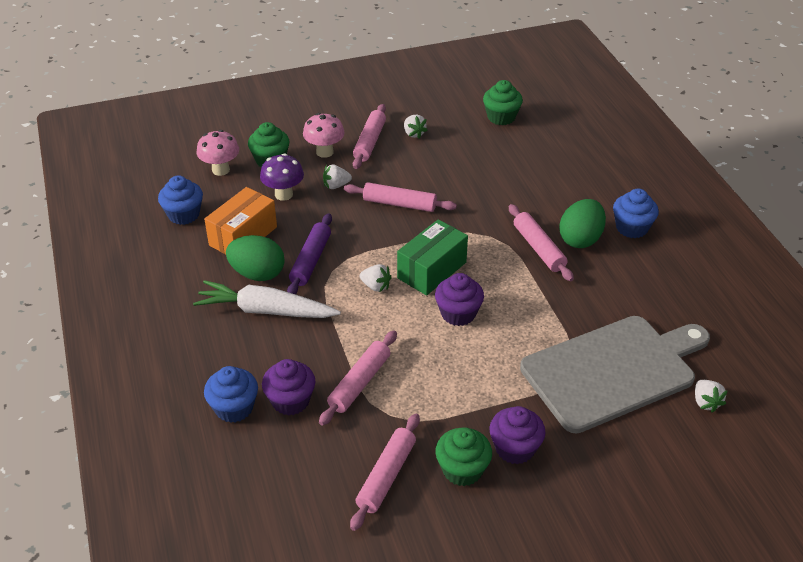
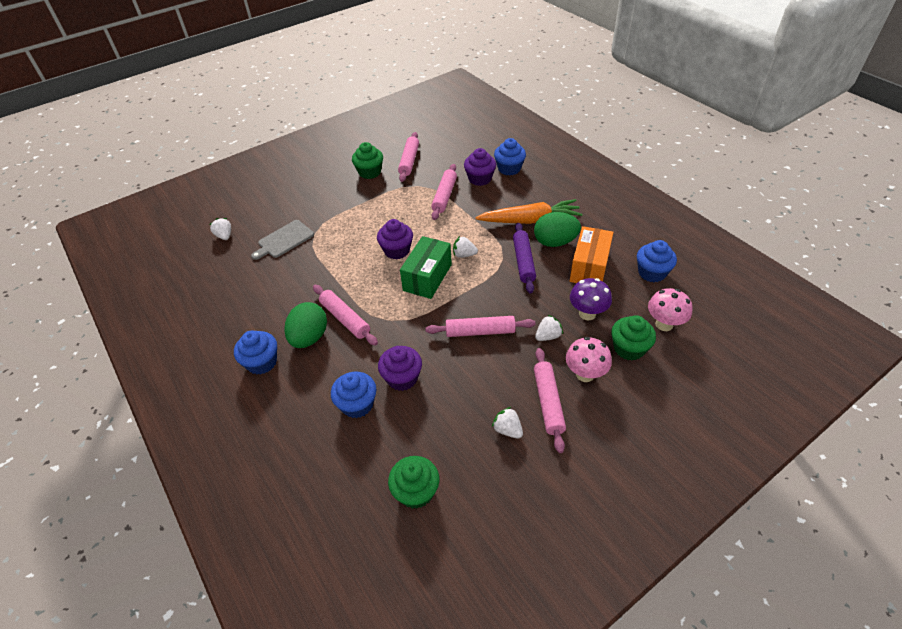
camera: 165 degrees right, 5 degrees up
white carrot [193,280,341,318] -> orange carrot [475,199,583,224]
purple cupcake [489,406,545,464] -> purple cupcake moved to [378,346,422,391]
grey cutting board [520,316,710,434] -> grey cutting board [251,220,314,260], size x0.47
none -> blue cupcake [331,372,376,418]

